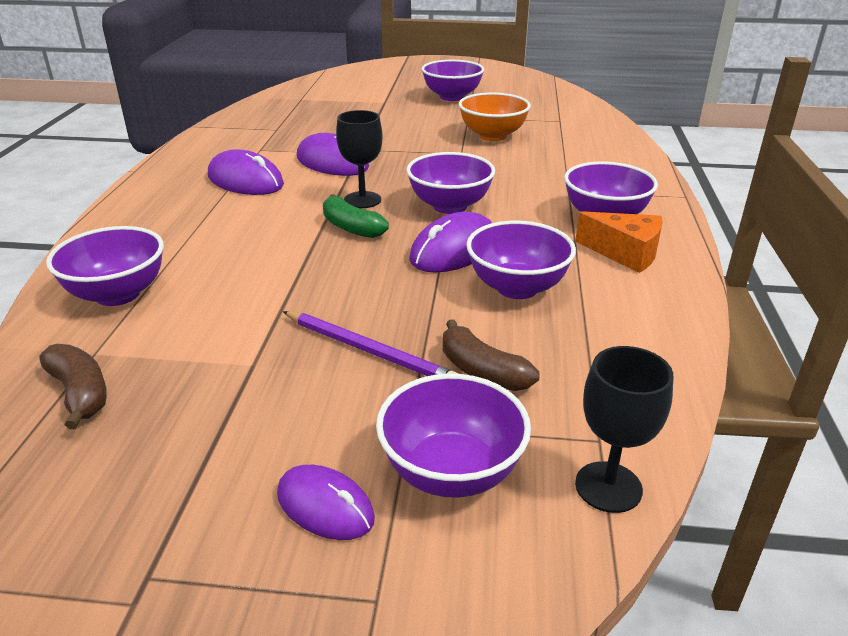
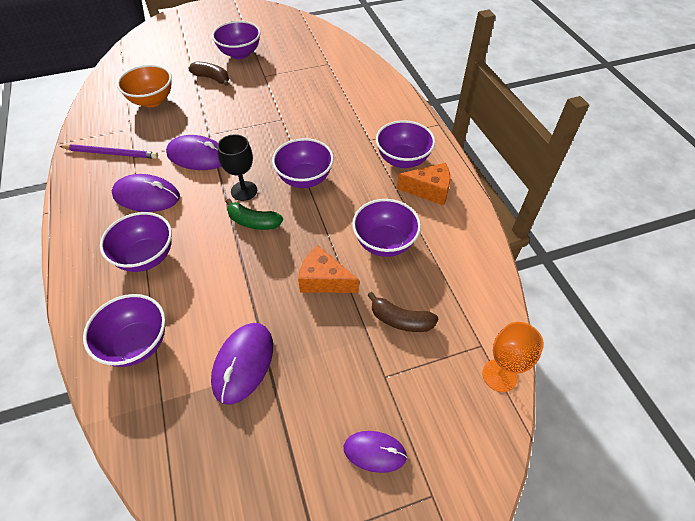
camera: 25 degrees left, 20 degrees up
brown banana [39,344,107,429] -> brown banana moved to [188,62,229,86]
purple pencil [282,311,459,376] -> purple pencil moved to [59,144,158,159]
purple bowl [376,374,531,498] -> purple bowl moved to [100,212,172,272]
purple mouse [409,212,492,273] -> purple mouse moved to [211,323,273,405]
orange bowl [458,92,531,141] -> orange bowl moved to [117,65,172,107]
black goblet [575,346,673,513] -> orange goblet [482,322,544,392]
none -> orange cheese [298,245,359,293]

